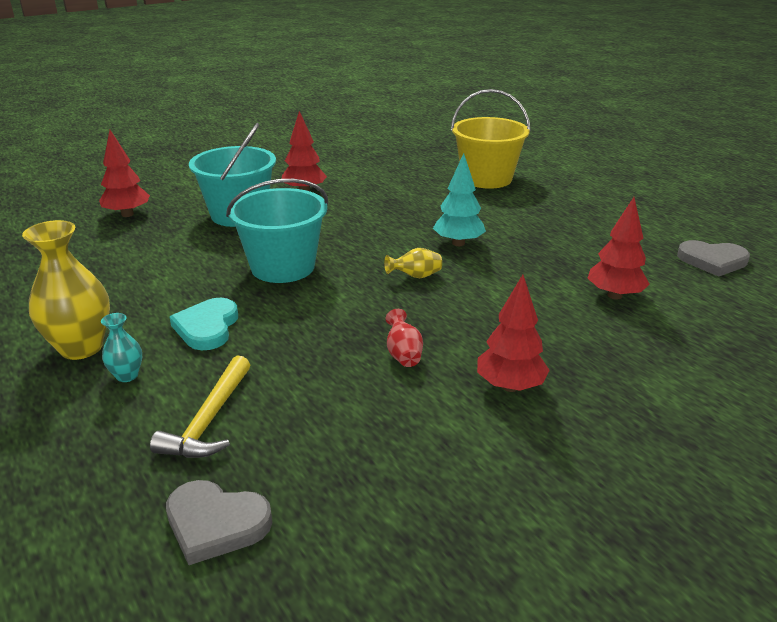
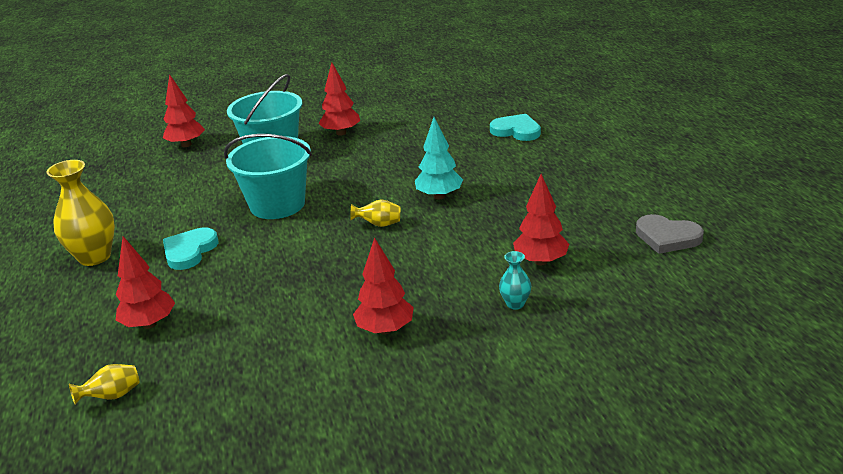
camera: 20 degrees right, 0 degrees up
turquoise vase [101,313,142,382] -> turquoise vase moved to [499,251,531,310]
yellow hammer [150,355,250,458] -> red tree [116,236,175,329]
grey heart [166,480,273,565] -> yellow vase [69,364,139,405]
red vase [386,309,423,367] -> none
yellow bucket [451,89,531,189] -> turquoise heart [490,114,541,141]

